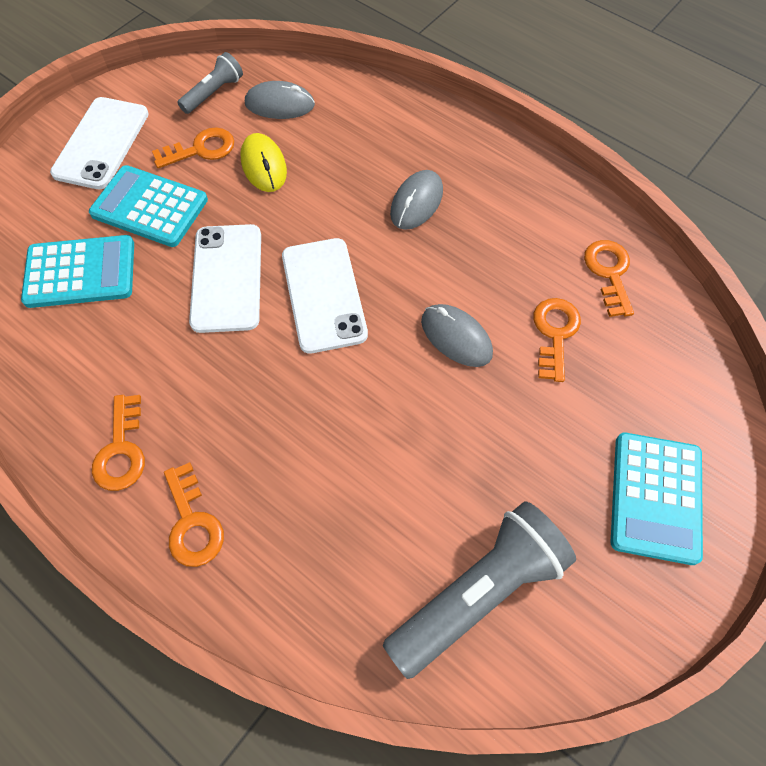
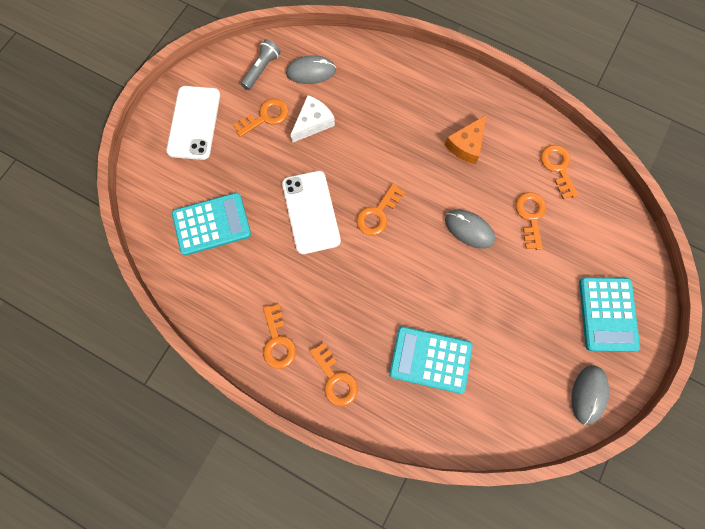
camera: 10 degrees left, 10 degrees up
turquoise calculator [89,165,208,247] -> turquoise calculator moved to [389,326,473,394]
yellow mouse [240,133,287,192] -> white cheese [290,95,335,143]
white phone [282,238,368,354] -> orange key [356,184,405,236]
grey flashlight [383,501,576,679] -> none
grey mouse [390,170,443,230] -> grey mouse moved to [572,365,609,425]
none -> orange cheese [445,115,487,164]

